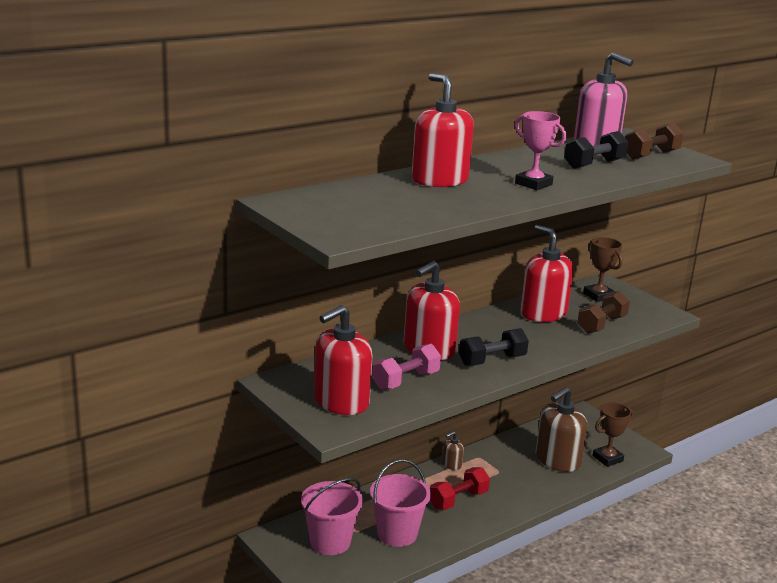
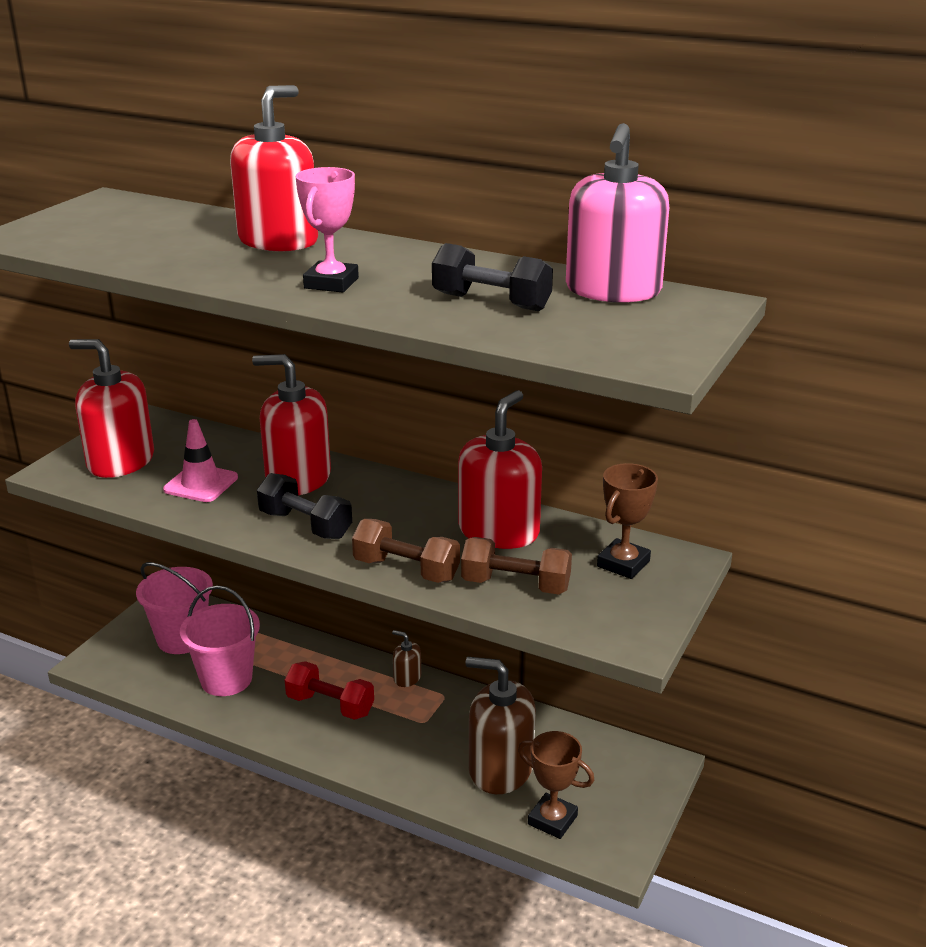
camera: 65 degrees right, 5 degrees up
pink dumbbell [372,344,441,390] -> pink traffic cone [163,419,238,502]
brown dumbbell [625,123,684,160] -> brown dumbbell moved to [352,519,460,583]

